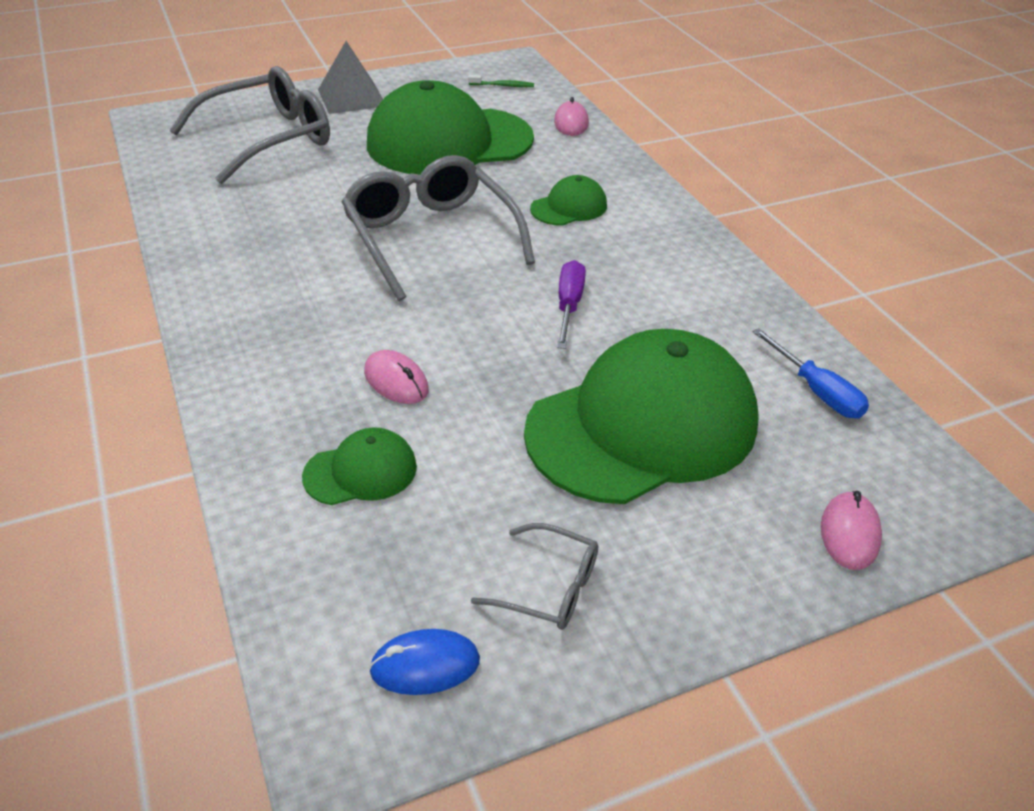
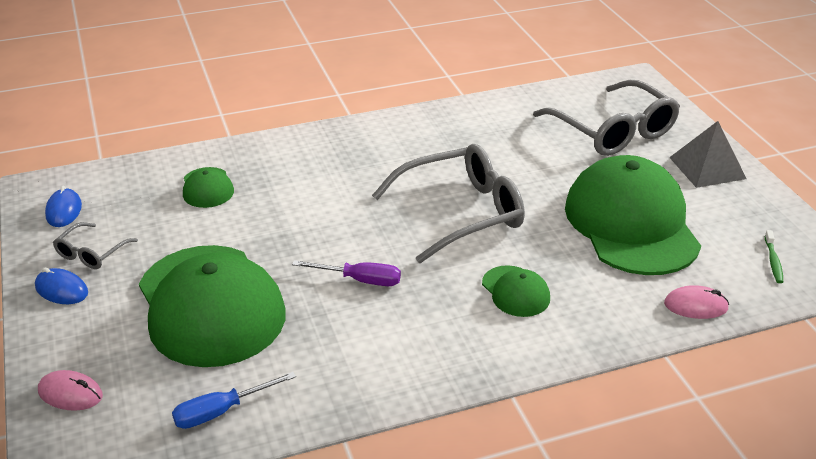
camera: 95 degrees right, 5 degrees down
pink mouse [364,350,429,404] -> none
none -> blue mouse [35,267,88,304]

